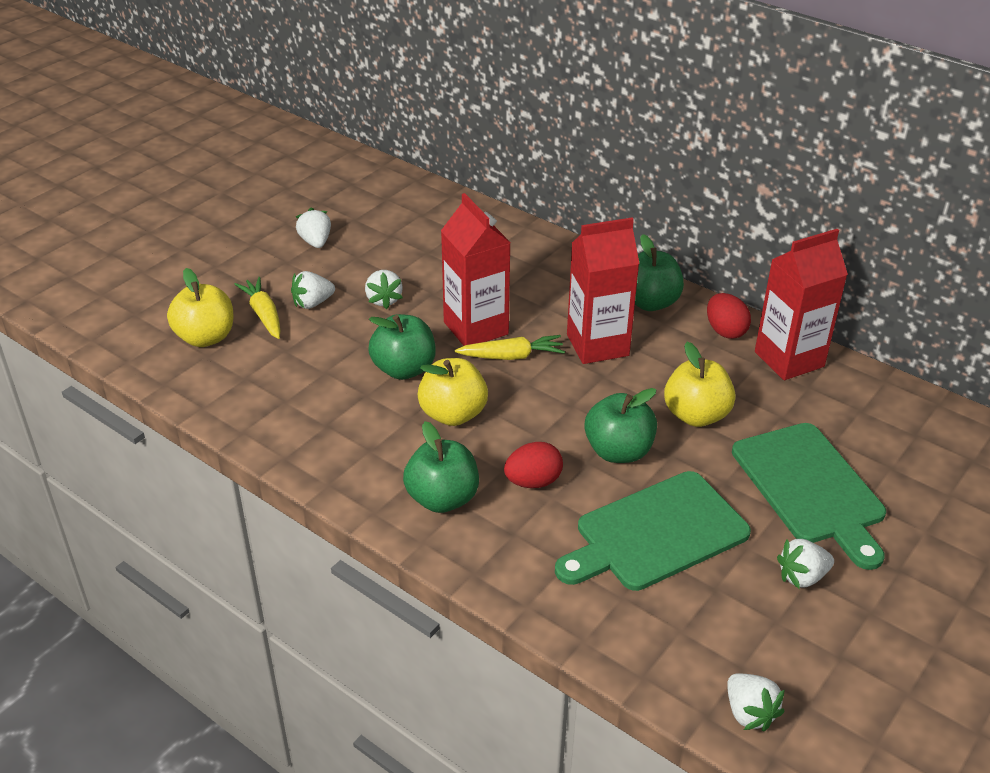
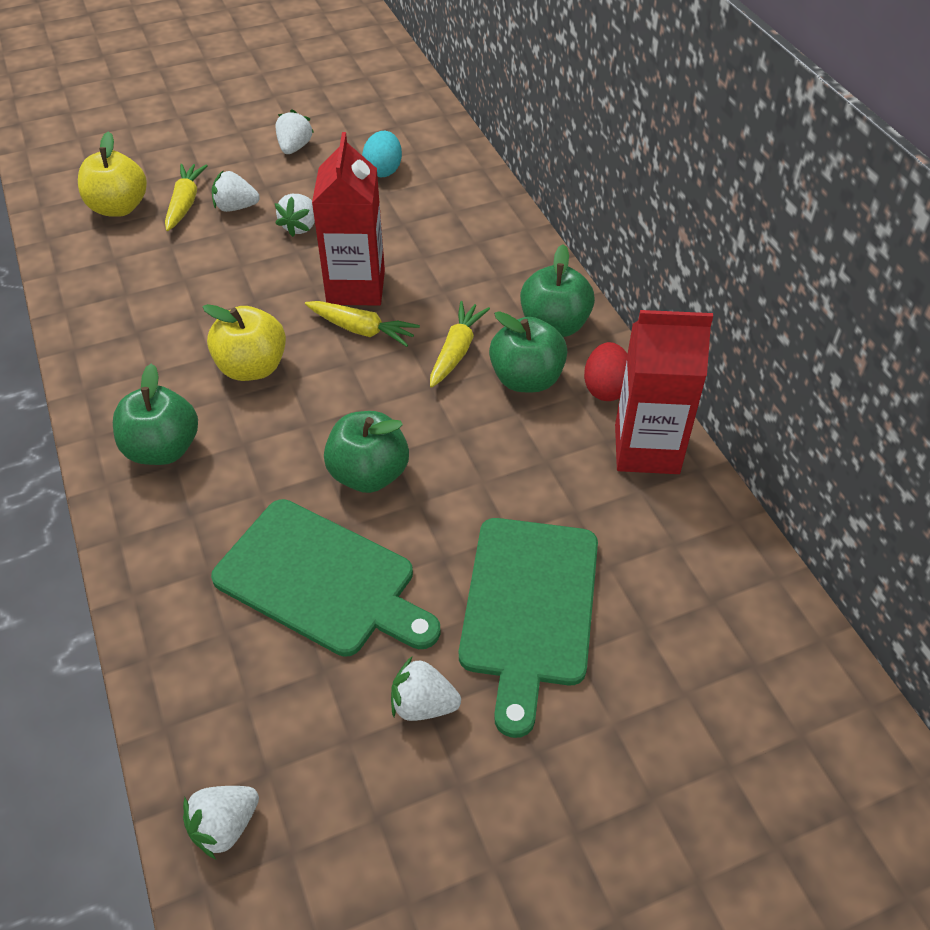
camera: 30 degrees right, 10 degrees up
green apple [368,314,436,380] -> green apple moved to [489,311,568,392]
red egg [504,442,563,488] -> none
green cutting board [555,471,751,591] -> green cutting board turned 150 degrees counterclockwise [211,499,441,657]
red carton [567,218,640,364] -> yellow carrot [430,301,490,388]
yellow apple [664,342,736,427] -> none
white strawberry [727,673,785,731] -> white strawberry turned 45 degrees clockwise [183,786,259,859]
none -> turquoise egg [362,131,402,177]

